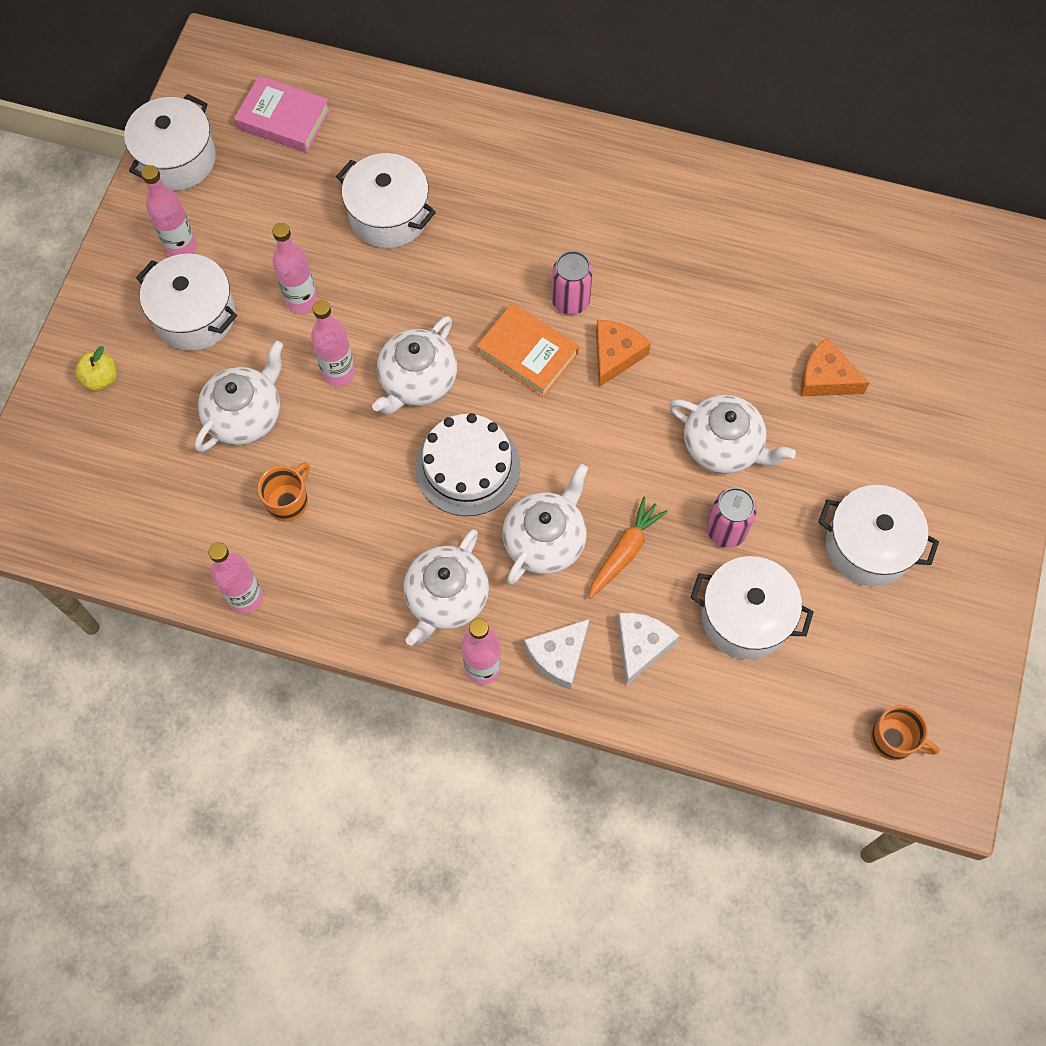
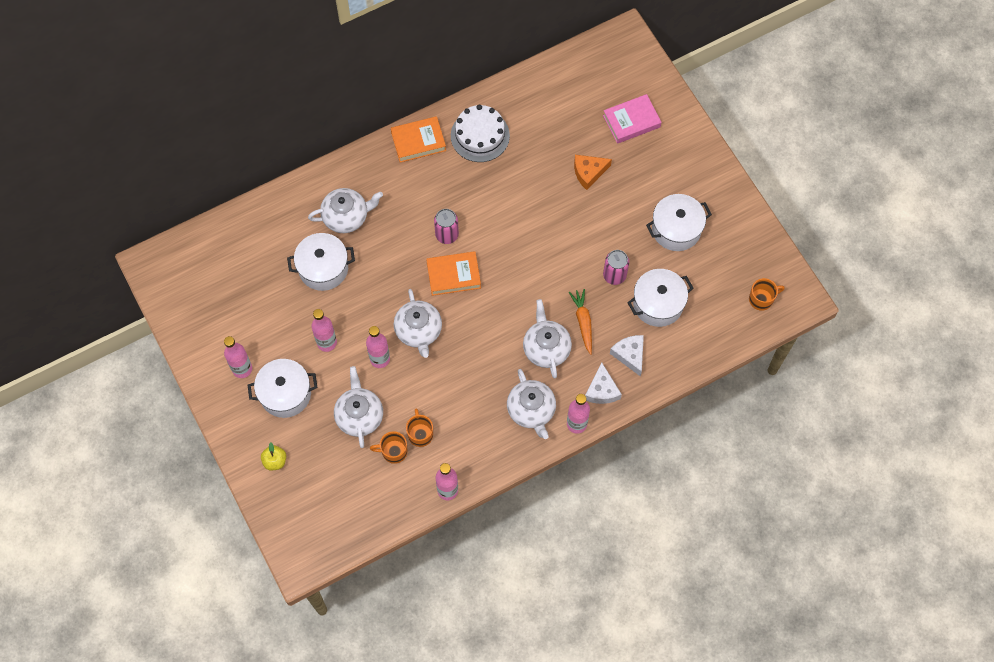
camera: 45 degrees left, 0 degrees up
white pot [124,94,216,191] -> none
pink book [234,76,330,153] -> pink book moved to [603,94,661,144]
white cake [415,413,520,516] -> white cake moved to [451,105,510,162]
orange cheese [596,320,651,387] -> none
white teapot [669,395,796,474] -> white teapot moved to [308,188,383,233]
none -> orange mug [370,431,407,464]
none -> orange book [391,116,446,163]

